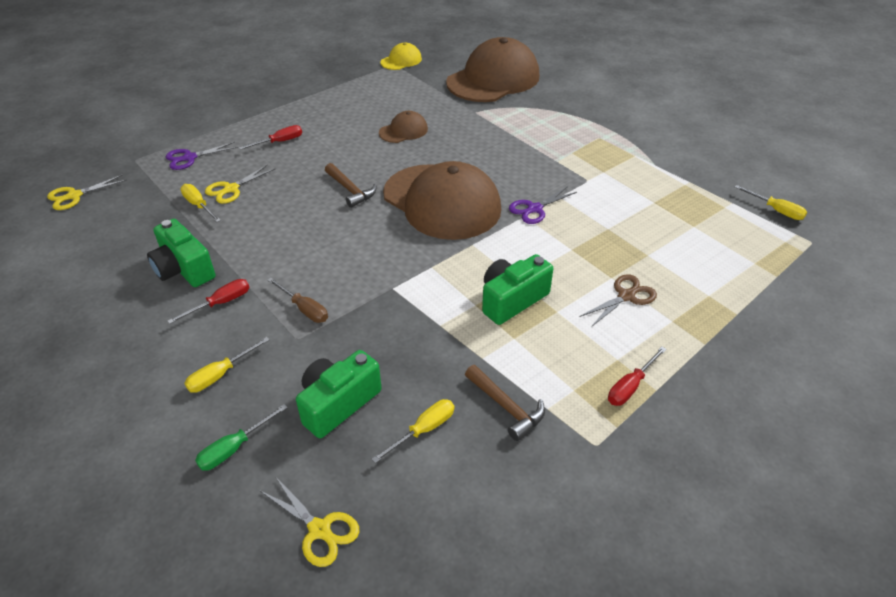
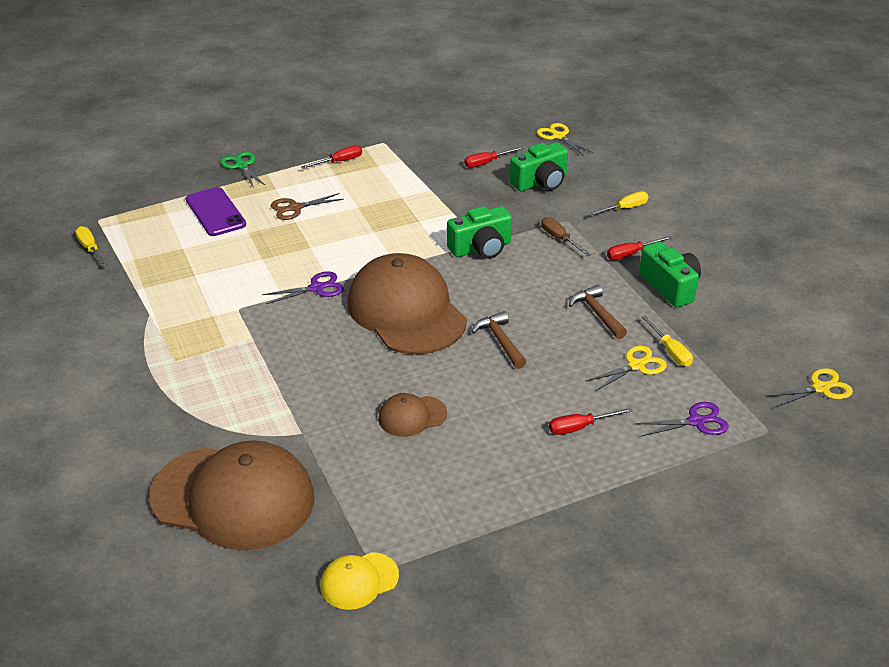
camera: 165 degrees left, 5 degrees down
green screwdriver [195,404,288,471] -> none
yellow screwdriver [372,399,454,463] -> red screwdriver [464,147,524,168]
brown cap [446,37,539,102] -> brown cap turned 135 degrees counterclockwise [149,440,314,550]
brown hammer [465,365,545,441] -> brown hammer moved to [569,285,627,339]
green camera [482,254,554,325] -> green camera moved to [447,206,512,259]
none -> purple phone [186,187,246,236]
none -> green scissors [221,152,266,188]

